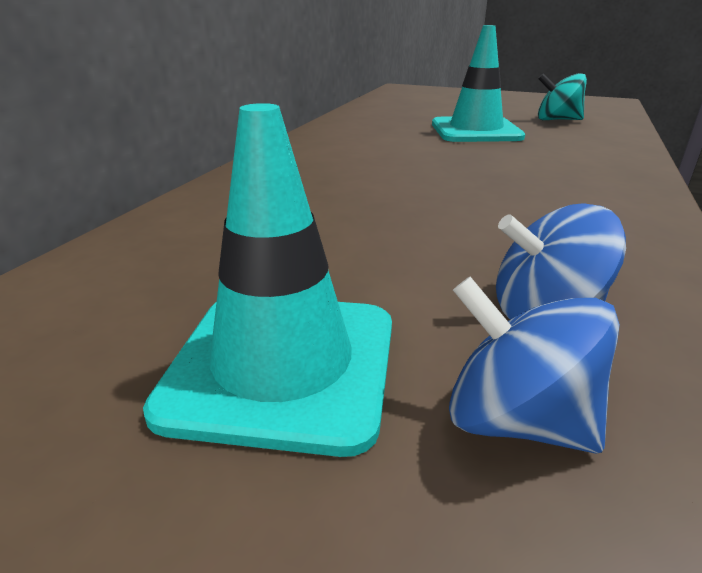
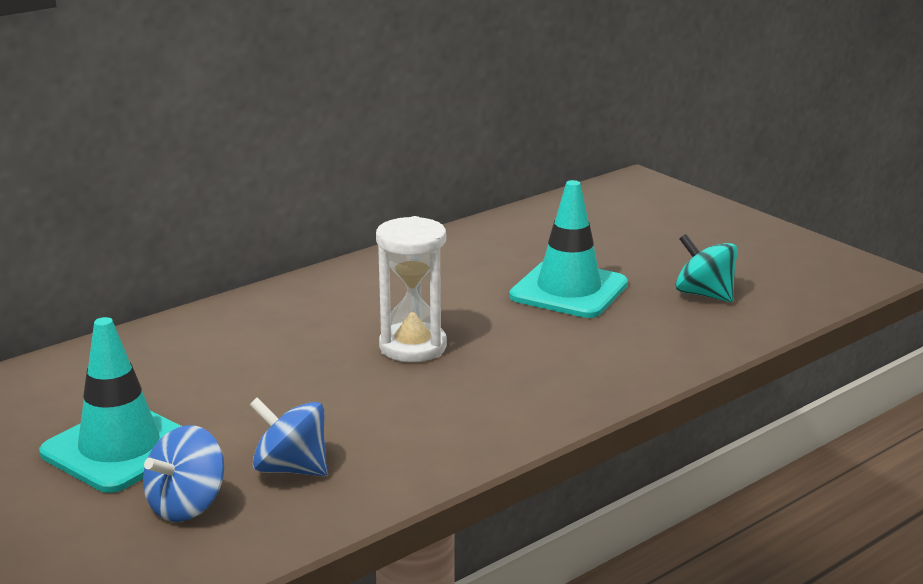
camera: 30 degrees right, 5 degrees down
blue spinning top [449,277,620,454] -> blue spinning top turned 120 degrees counterclockwise [143,425,224,522]
none -> white hourglass [376,216,447,362]

